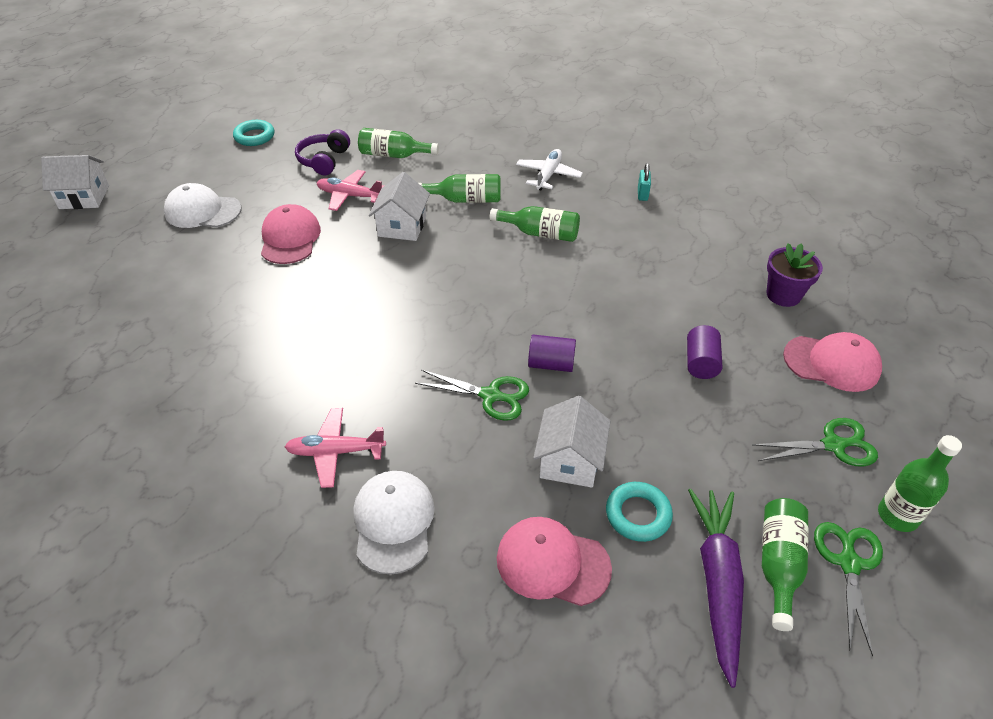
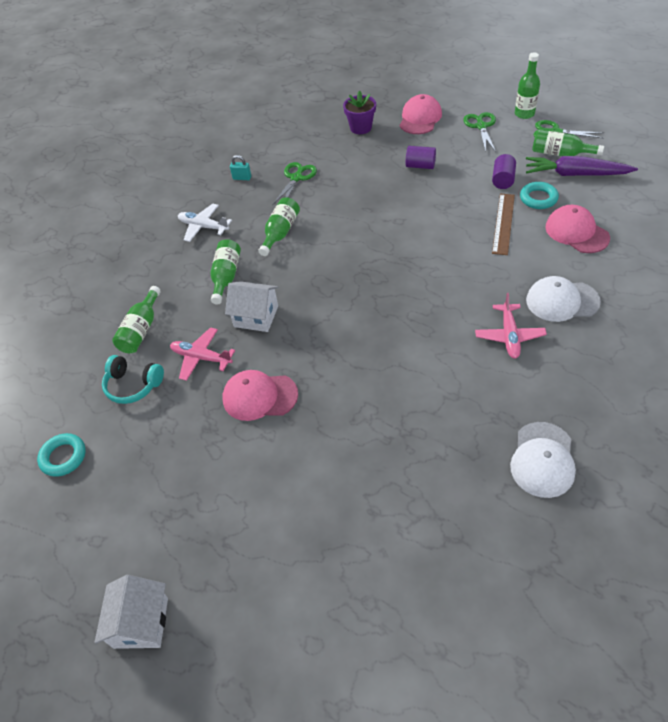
camera: 80 degrees left, 5 degrees up
white cap [164,183,242,228] -> white cap moved to [510,422,576,498]
purple headphones [295,129,350,175] -> turquoise headphones [102,355,164,404]
pink plane [317,170,384,211] -> pink plane turned 90 degrees clockwise [170,327,235,381]
green scissors [415,370,529,421] -> green scissors moved to [272,162,317,205]
pink cap [497,517,612,606] -> pink cap turned 120 degrees clockwise [545,205,610,253]
purple cylinder [528,335,576,372] -> purple cylinder moved to [492,154,516,189]
white house [533,396,610,488] -> brown ruler [492,194,515,255]

